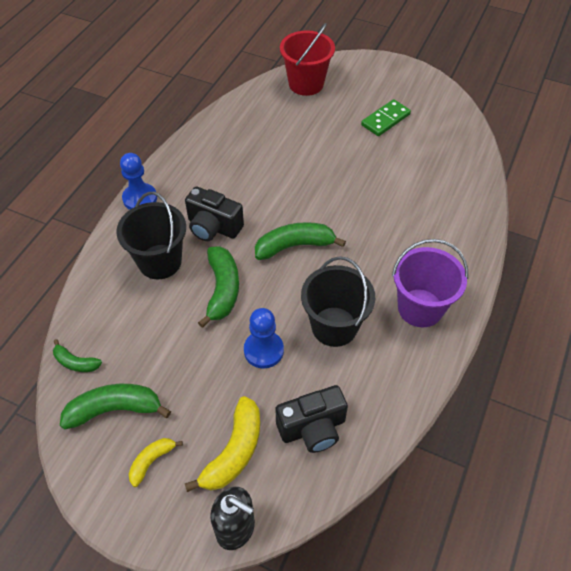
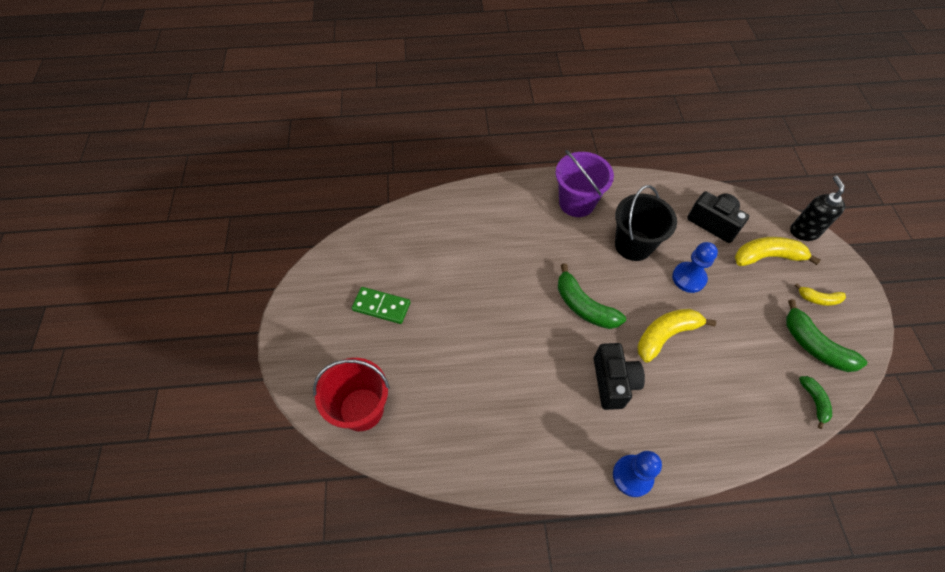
camera: 120 degrees left, 5 degrees up
black bucket [116,192,186,279] -> none
green banana [198,246,239,328] -> yellow banana [637,309,716,362]

